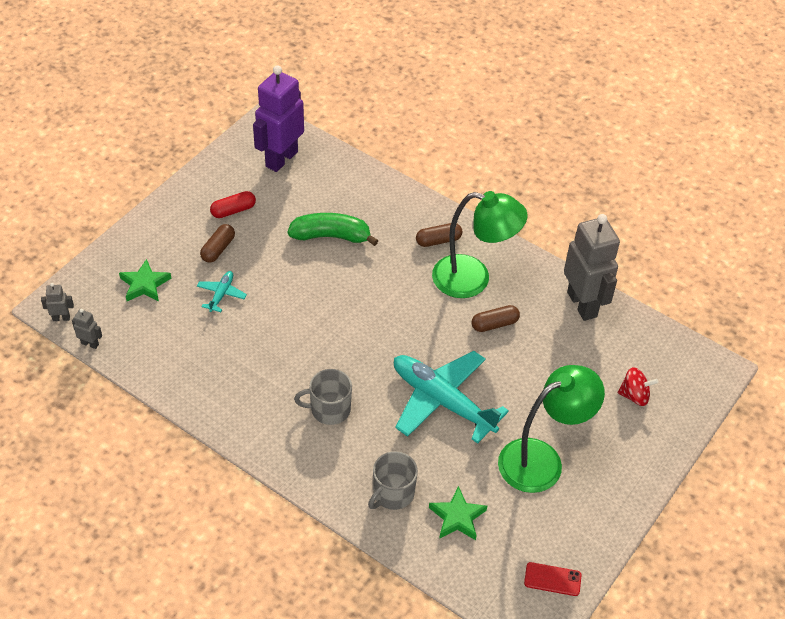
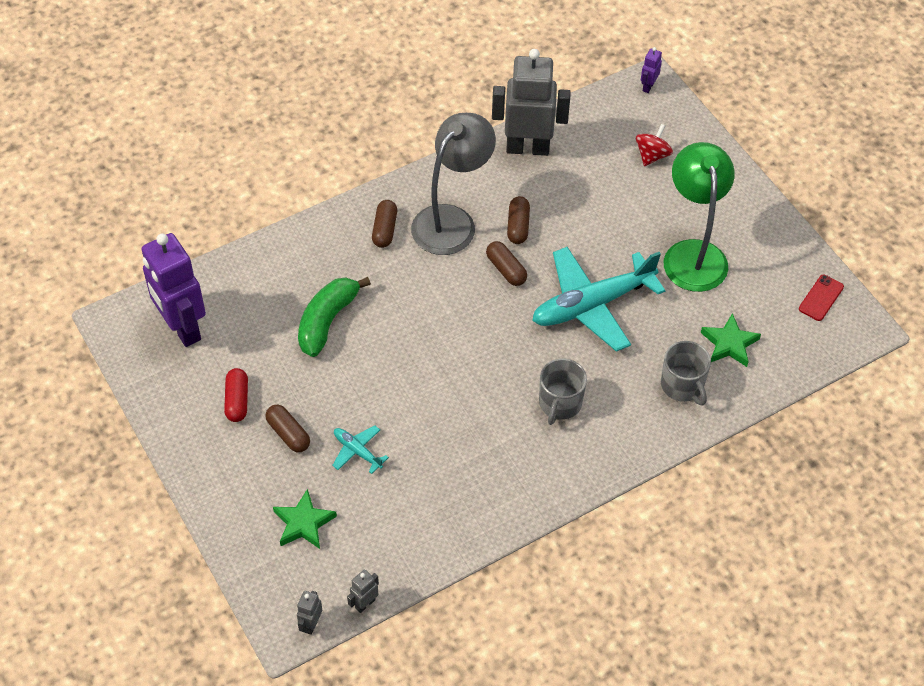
camera: 65 degrees left, 5 degrees up
green lamp [432,191,528,298] -> grey lamp [411,113,496,255]
none -> brown capsule [486,241,527,286]
none -> purple robot [641,47,662,93]

